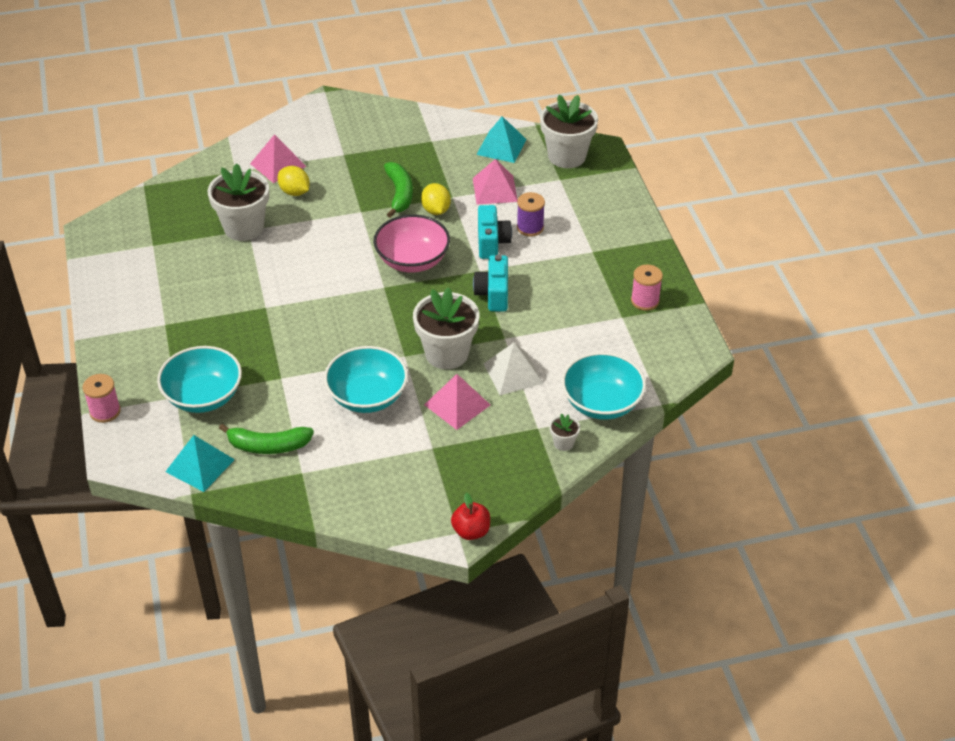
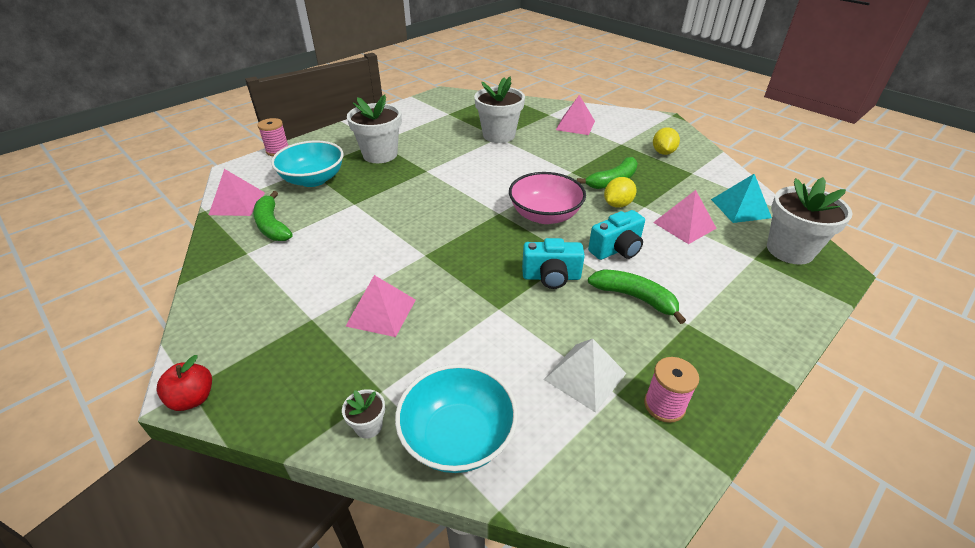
camera: 60 degrees right, 5 degrees down
turquoise pyramid [165,435,235,492] -> pink pyramid [209,169,265,216]
yellow lemon [278,166,310,196] -> yellow lemon moved to [653,127,680,155]
turquoise bowl [324,346,408,413] -> none
white flower pot [413,287,479,369] -> white flower pot moved to [347,94,402,163]
turquoise camera [473,255,508,311] -> turquoise camera turned 150 degrees counterclockwise [522,238,585,289]
white pyramid [483,343,544,395] -> white pyramid moved to [544,339,626,413]
purple spool [517,192,545,237] -> none
none -> green banana [588,269,686,324]

